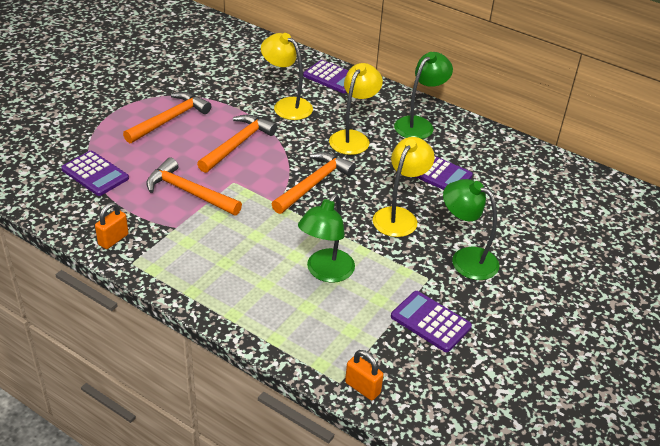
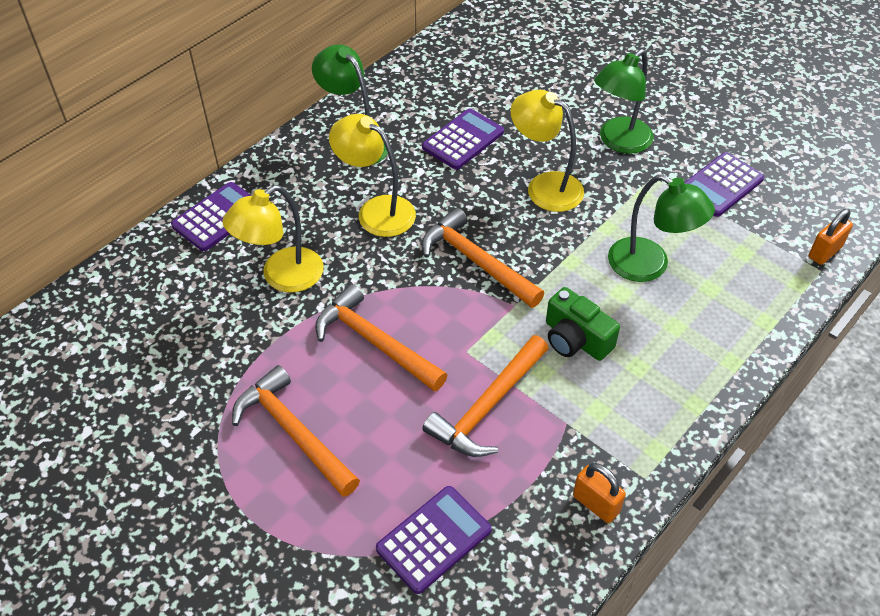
camera: 80 degrees left, 10 degrees up
none -> green camera [546,287,620,361]

